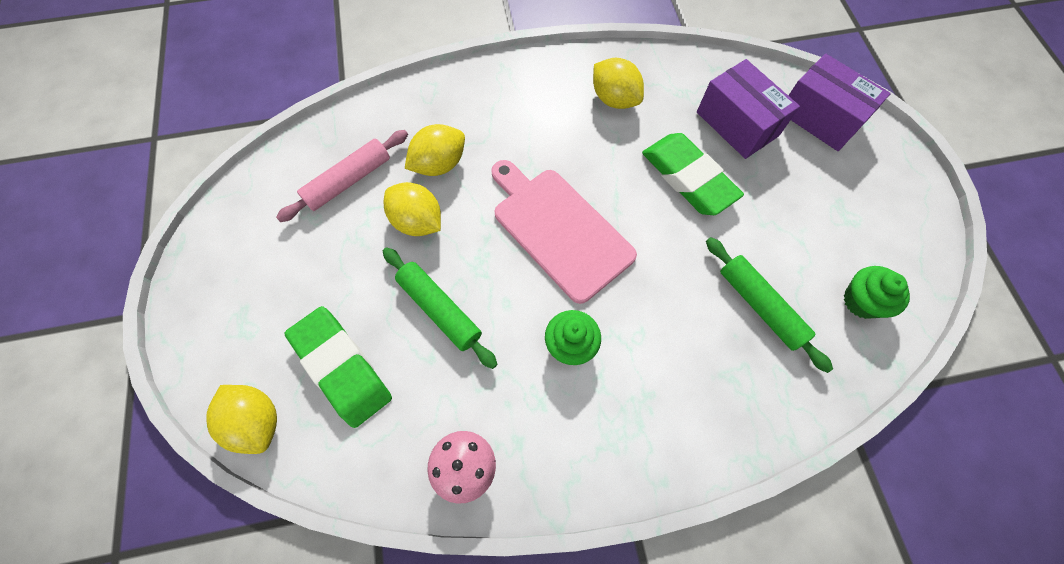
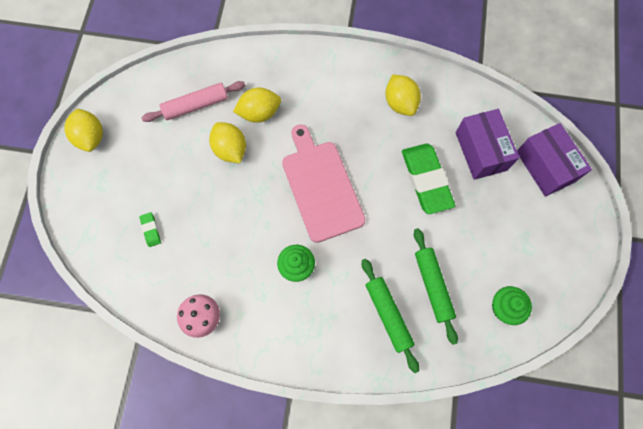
camera: 20 degrees right, 5 degrees up
yellow lemon [206,385,277,454] -> yellow lemon moved to [64,108,103,152]
green eraser [284,306,392,428] -> green eraser [139,212,161,247], size x0.43
green rolling pin [383,247,498,369] -> green rolling pin moved to [362,259,419,373]

